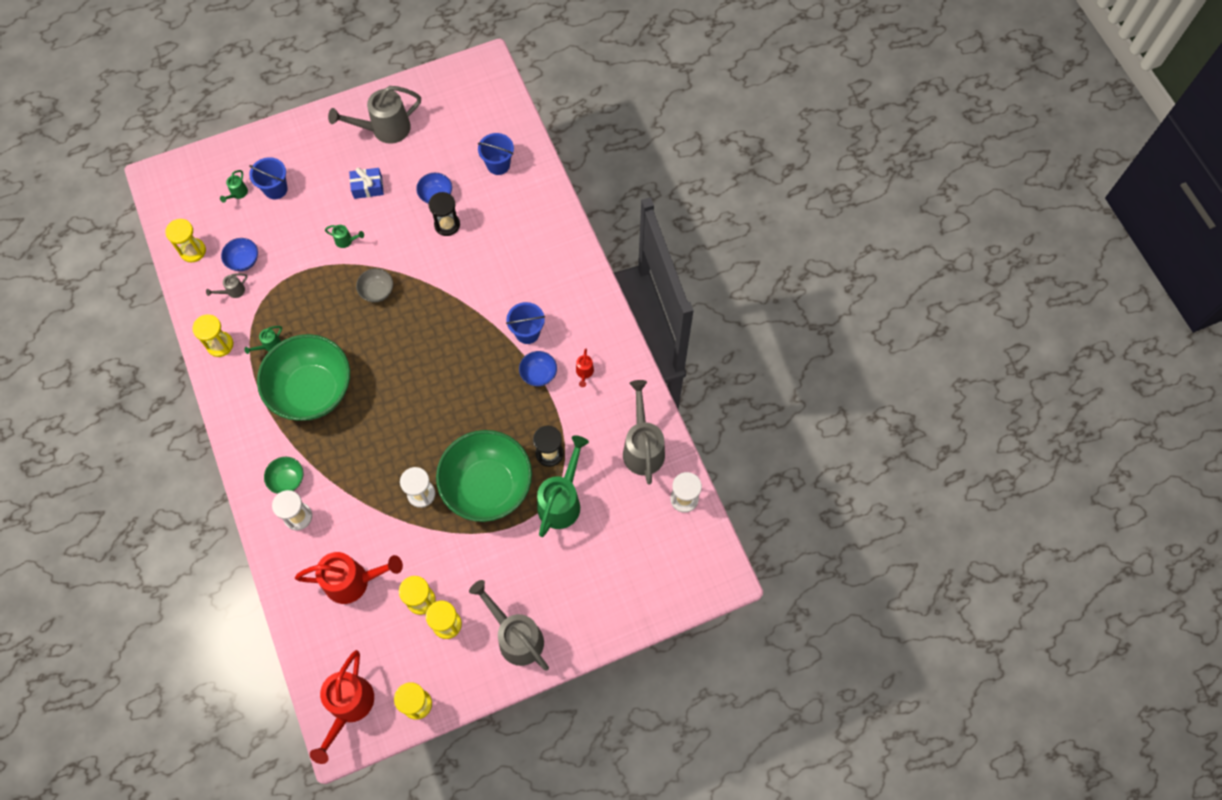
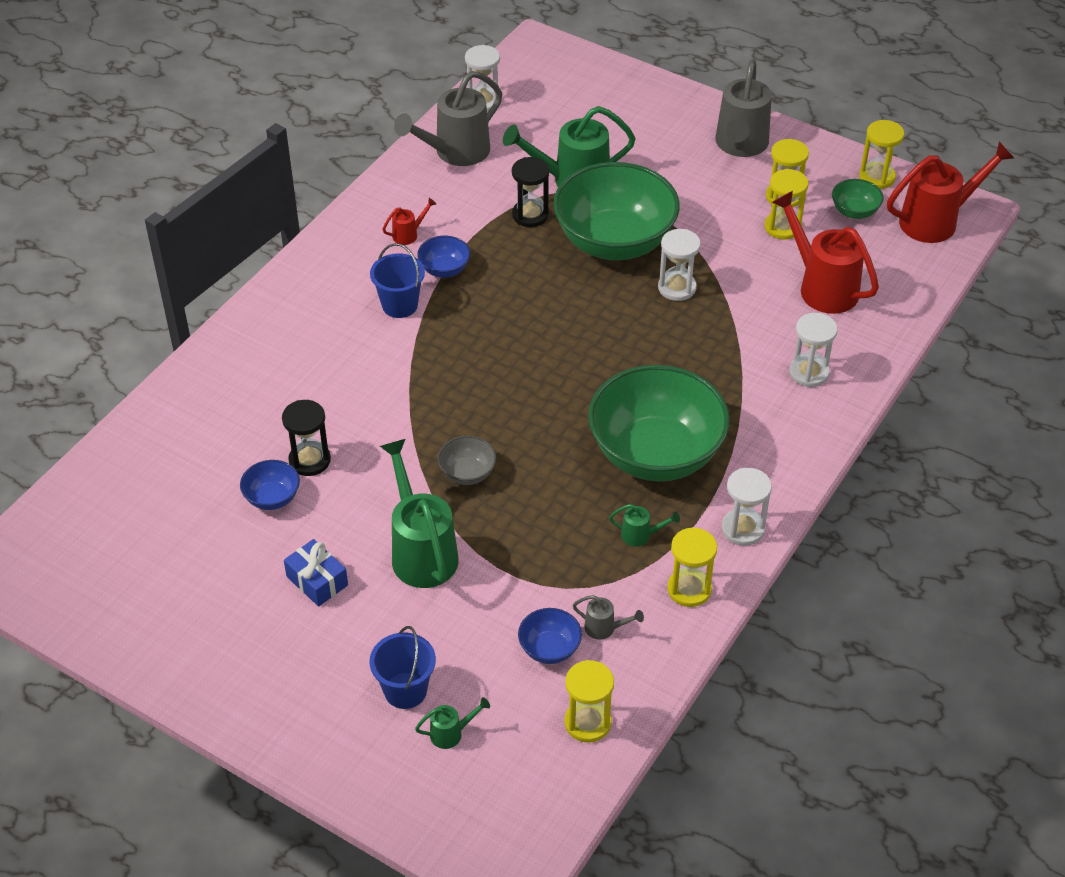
camera: 125 degrees left, 20 degrees down
green bowl [264,457,303,494] -> green bowl moved to [832,179,884,219]
green watering can [325,225,364,248] -> green watering can [380,439,459,588], size x2.28
grey watering can [328,86,421,144] -> none
blue bucket [478,133,514,175] -> none
none -> white hourglass [722,468,772,546]

